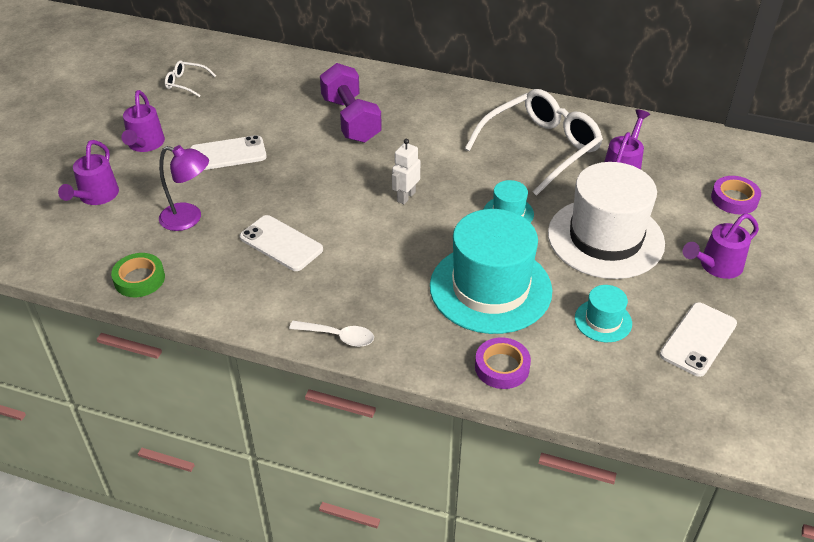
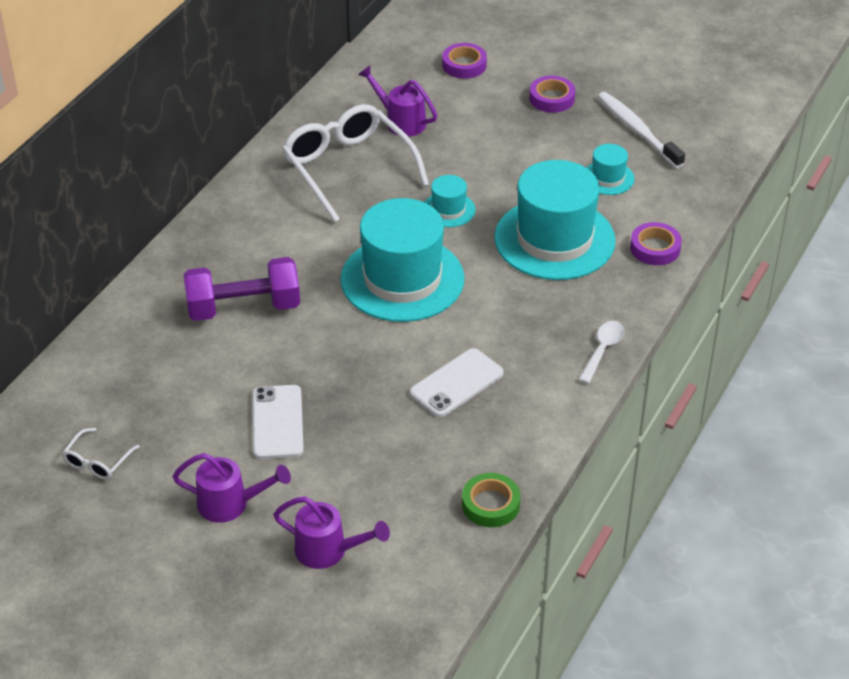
camera: 80 degrees left, 0 degrees up
purple lamp [159,145,209,231] -> none
white robot [392,139,420,204] -> turquoise hat [341,198,464,322]
white hat [548,162,665,279] -> none
white phone [660,302,737,377] -> white toothbrush [598,92,685,168]
purple watering can [683,213,759,279] -> purple tape [529,76,575,113]

